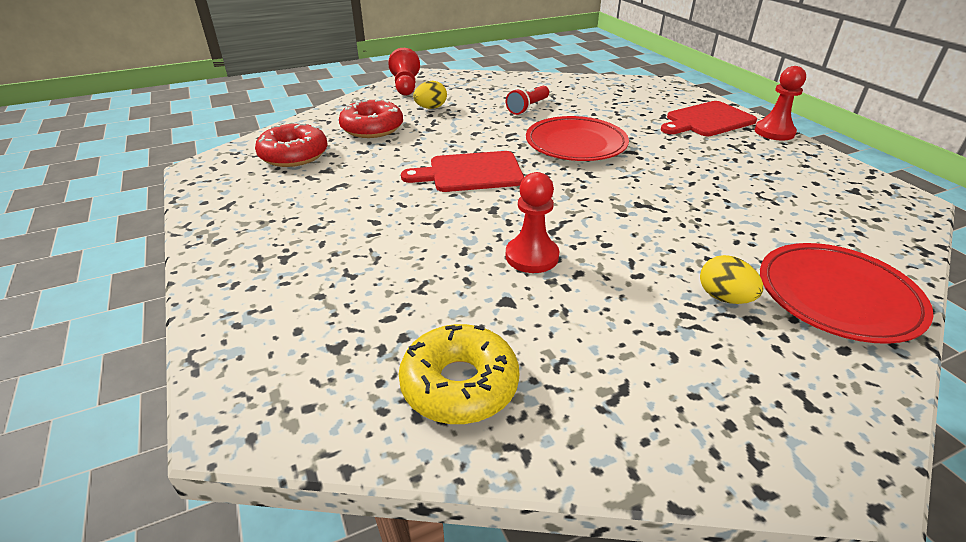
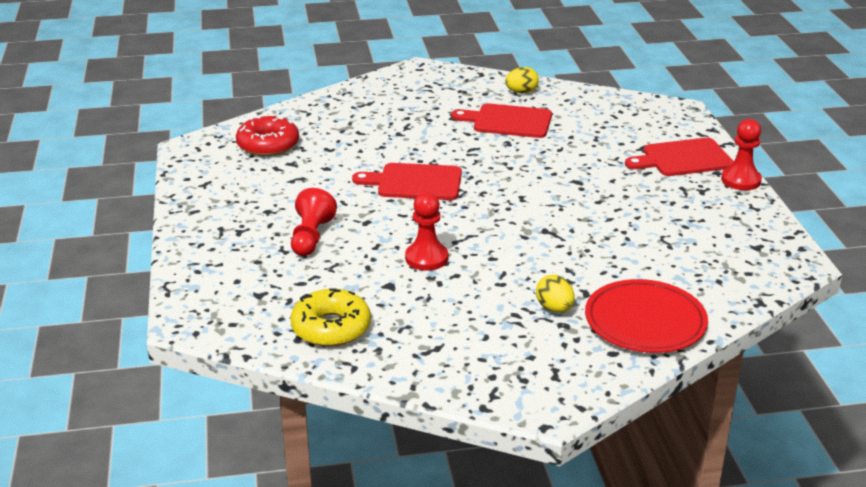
camera: 15 degrees right, 5 degrees down
red donut [339,98,403,138] -> none
red pawn [388,48,420,95] -> red pawn moved to [291,188,337,256]
yellow egg [413,81,447,109] -> yellow egg moved to [505,67,539,93]
red flashlight [506,86,549,115] -> red cutting board [452,103,552,138]
red plate [526,116,629,161] -> none

